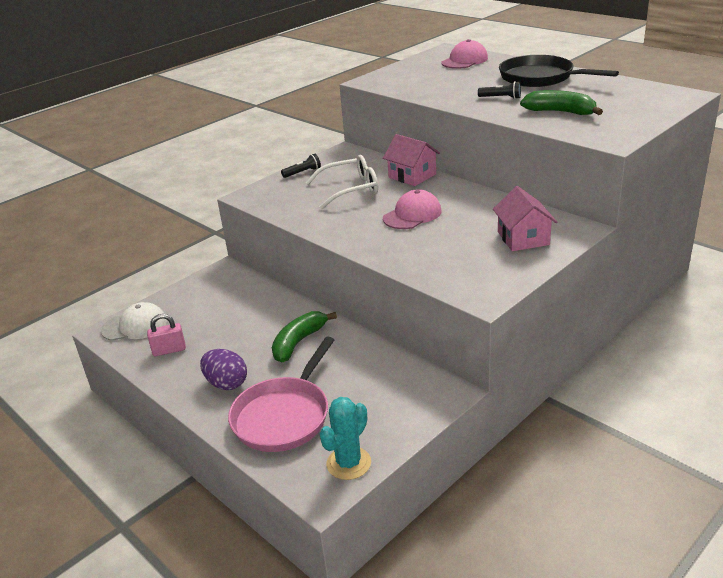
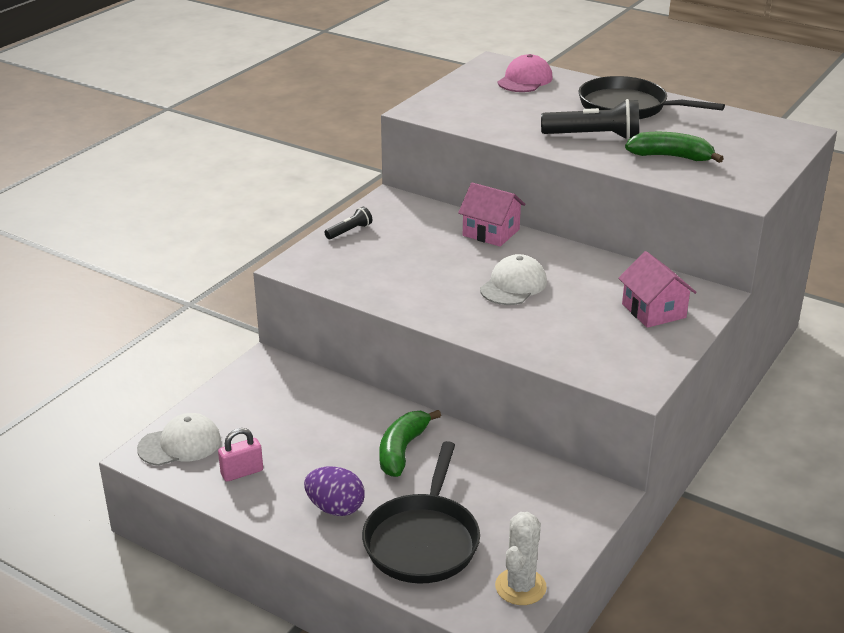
camera: 15 degrees left, 0 degrees up
pink pan [228,337,334,452] -> black pan [362,441,480,584]
white glasses [306,155,378,209] -> none
turquoise cactus [320,397,371,480] -> white cactus [495,512,547,605]
pink cap [383,189,442,229] -> white cap [480,254,547,305]
black flashlight [478,81,521,99] -> black flashlight [541,99,639,140], size x1.94

